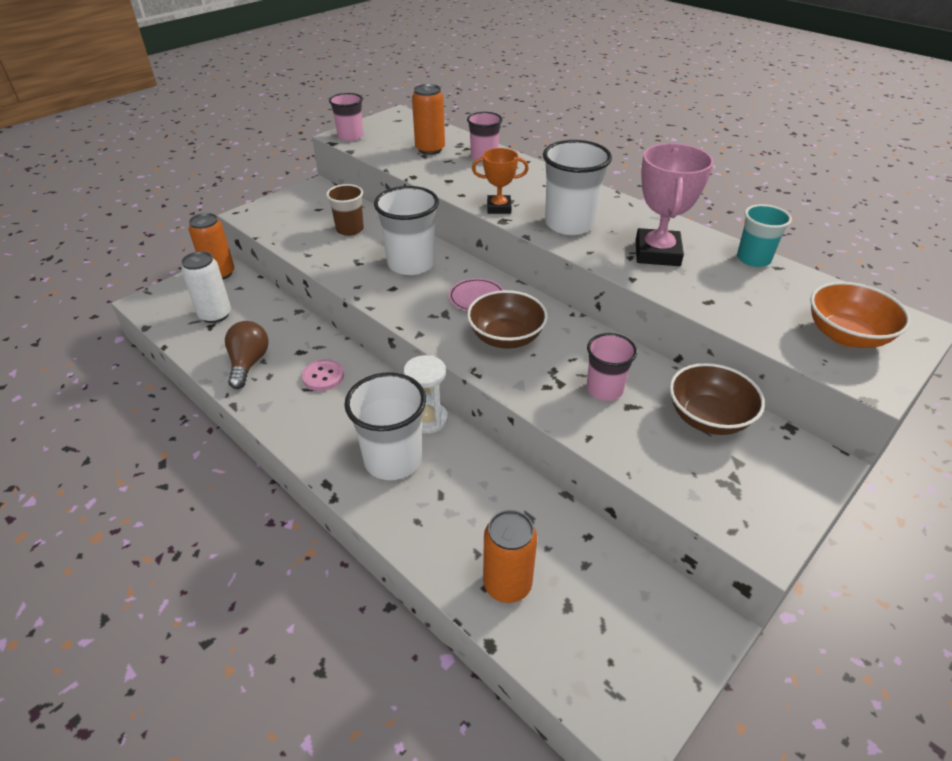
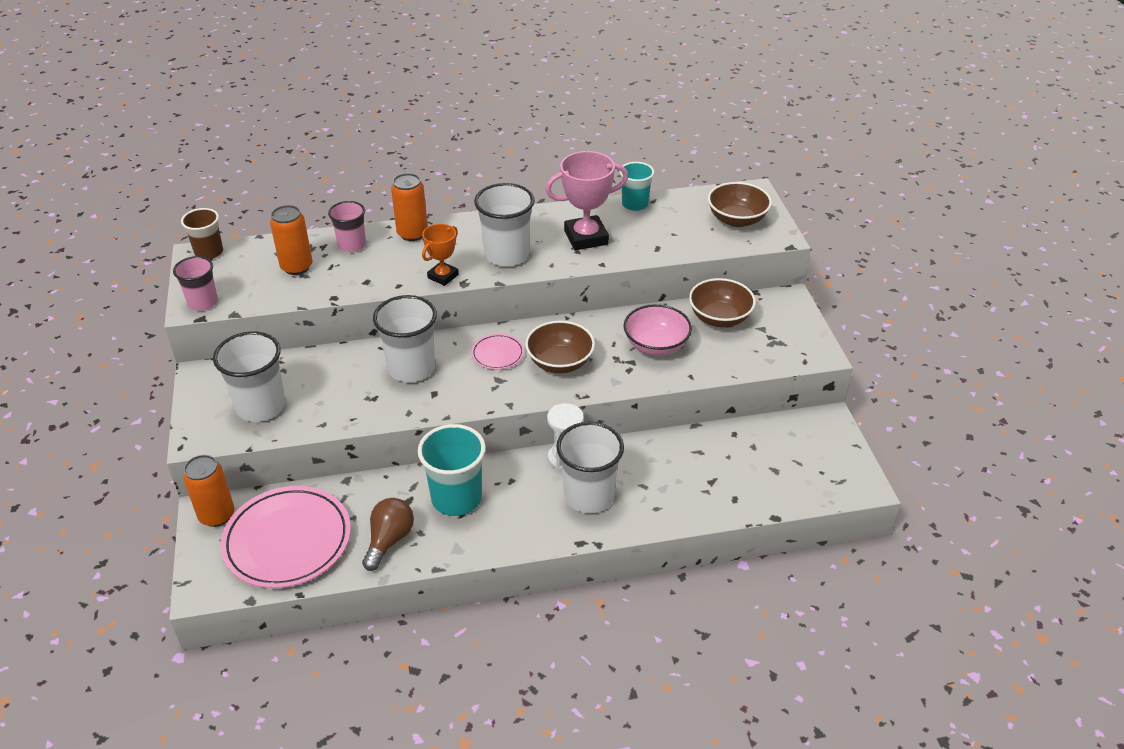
camera: 55 degrees left, 0 degrees up
white can [181,251,231,323] -> pink plate [220,486,351,588]
brown light bulb [225,321,269,389] -> brown light bulb turned 75 degrees clockwise [362,498,414,571]
pink button [302,359,344,391] -> turquoise cup [417,424,486,516]
brown cup [326,184,364,236] -> brown cup moved to [181,208,223,259]
orange can [483,510,537,603] -> orange can moved to [391,173,428,241]
pink cup [587,333,637,401] -> pink bowl [624,304,692,356]
pink trophy [636,143,714,266] -> pink trophy turned 60 degrees counterclockwise [545,151,628,250]
orange bowl [810,282,911,348] -> brown bowl [708,182,772,227]
none -> white cup [213,331,285,422]

